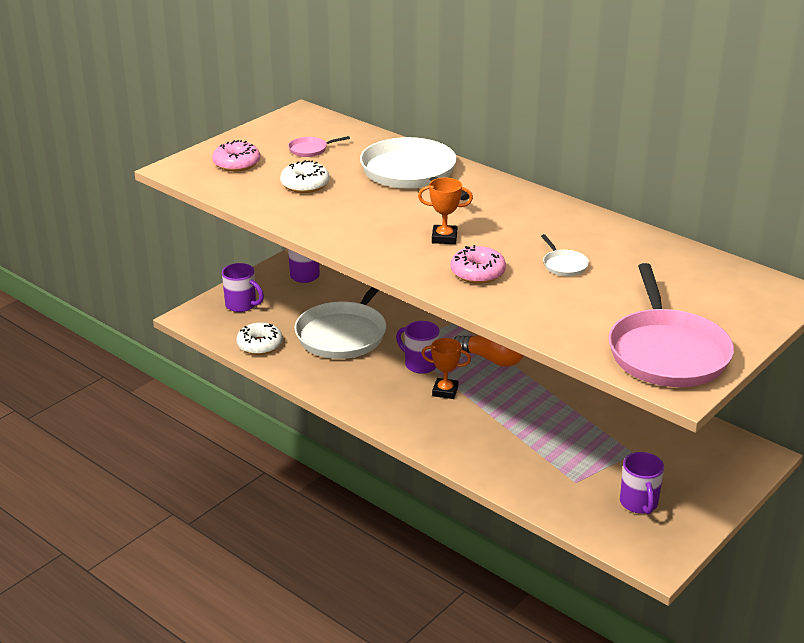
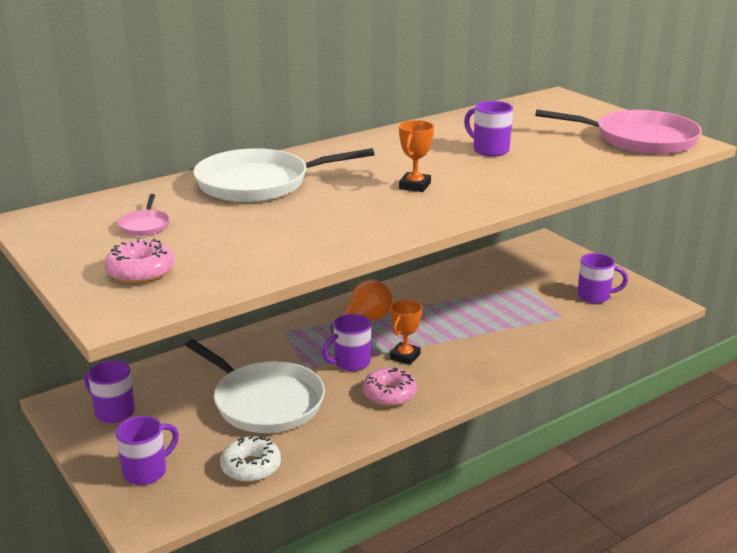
camera: 75 degrees left, 5 degrees down
white donut [280,160,330,193] -> none
pink donut [451,245,506,284] -> pink donut moved to [363,368,417,407]
white pan [541,234,589,276] -> purple mug [464,101,513,156]

